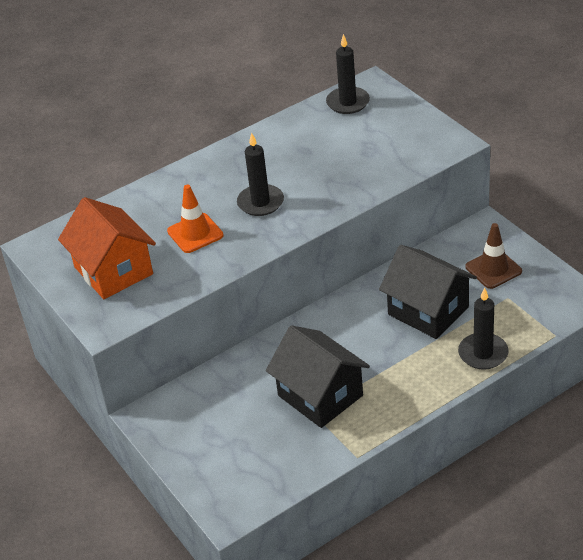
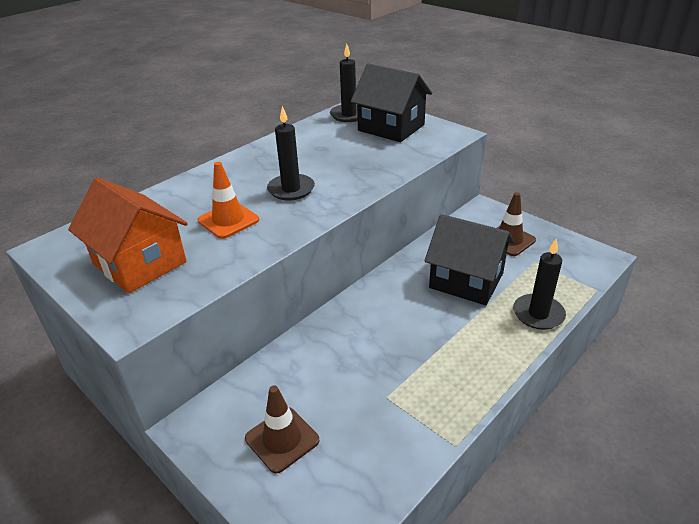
camera: 15 degrees left, 5 degrees down
black house [266,325,370,428] -> black house moved to [351,63,432,142]
none -> brown traffic cone [245,385,320,474]

